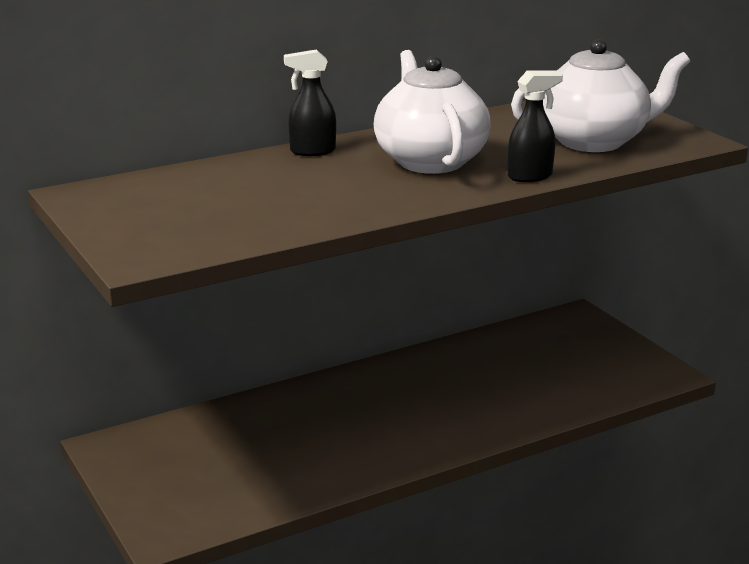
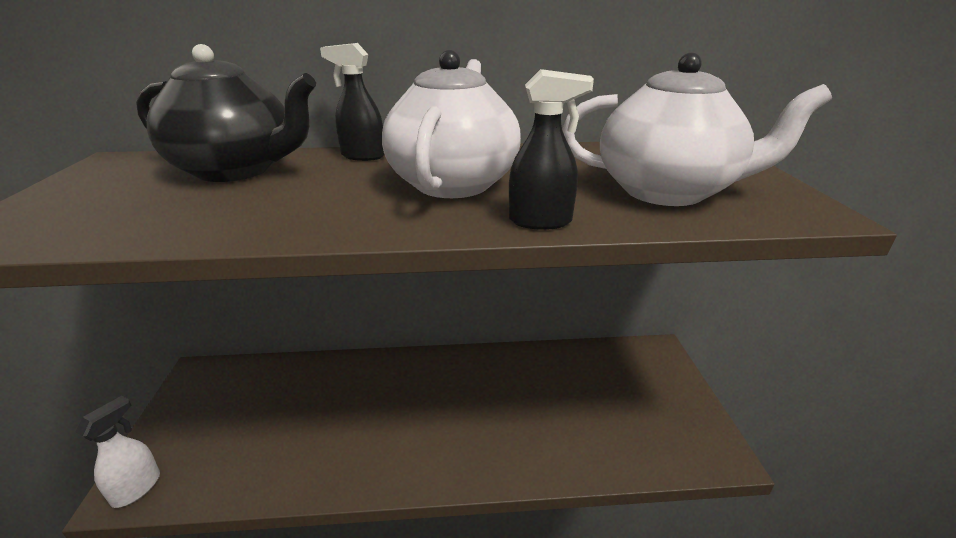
camera: 25 degrees right, 5 degrees up
none -> white spray bottle [76,396,160,508]
none -> black teapot [136,44,316,182]

